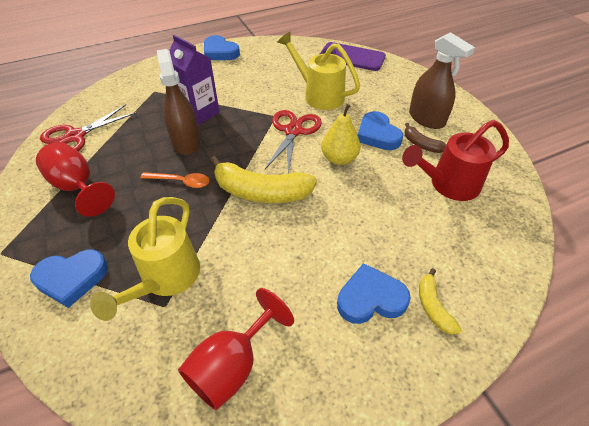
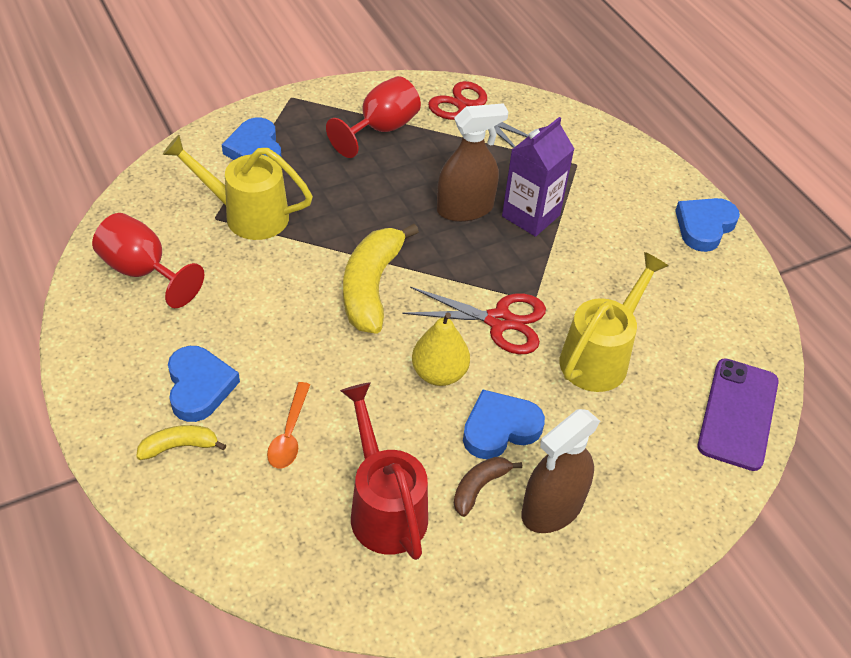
camera: 85 degrees right, 0 degrees up
orange spoon [141,172,210,188] -> orange spoon moved to [267,382,310,468]

